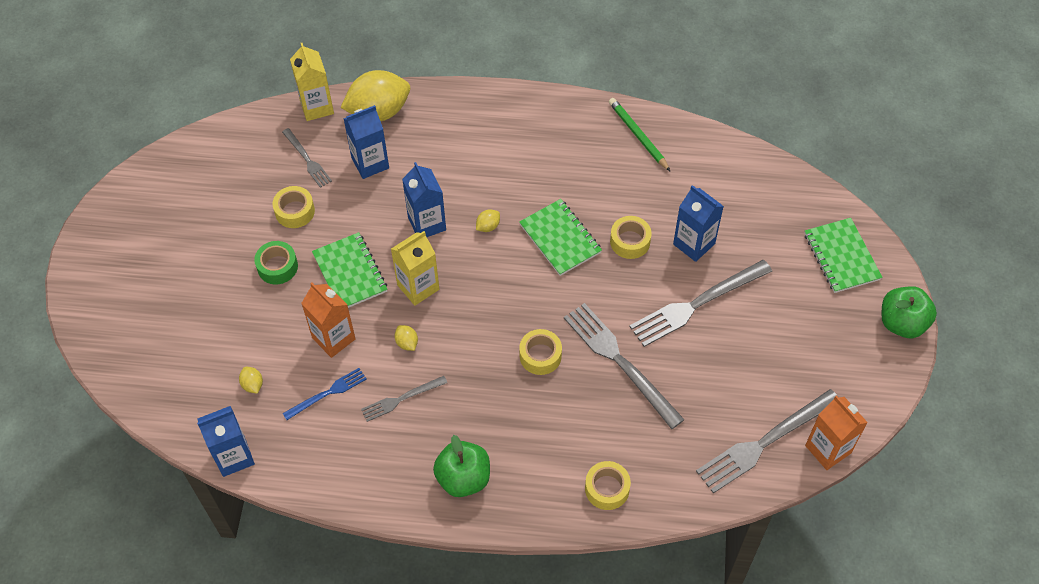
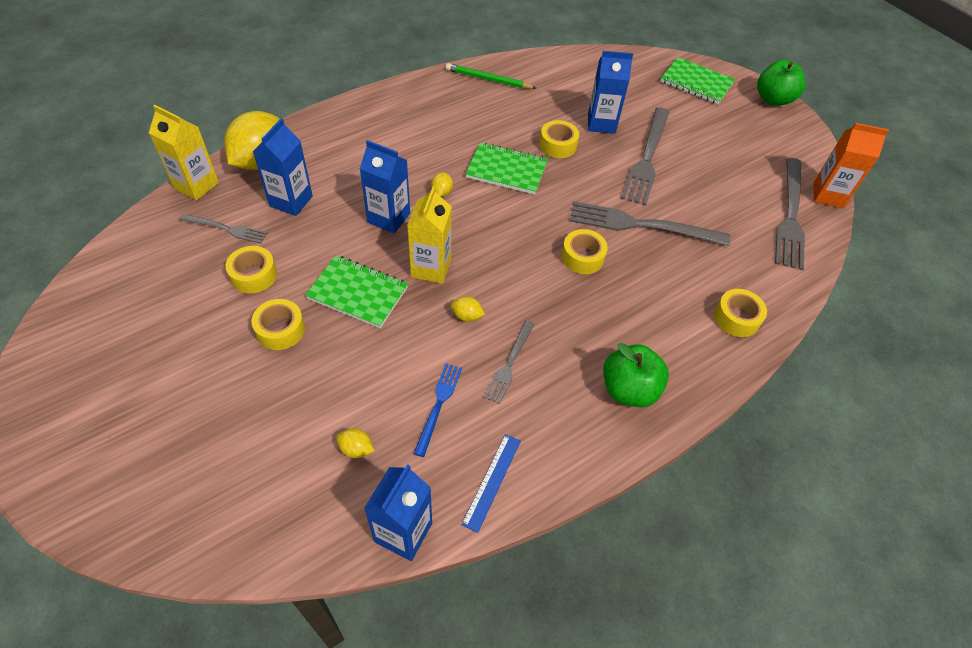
camera: 45 degrees left, 5 degrees down
green tape [254,241,298,284] -> yellow tape [251,299,305,350]
orange carton [301,282,356,358] -> none
none -> blue ruler [461,434,521,533]

